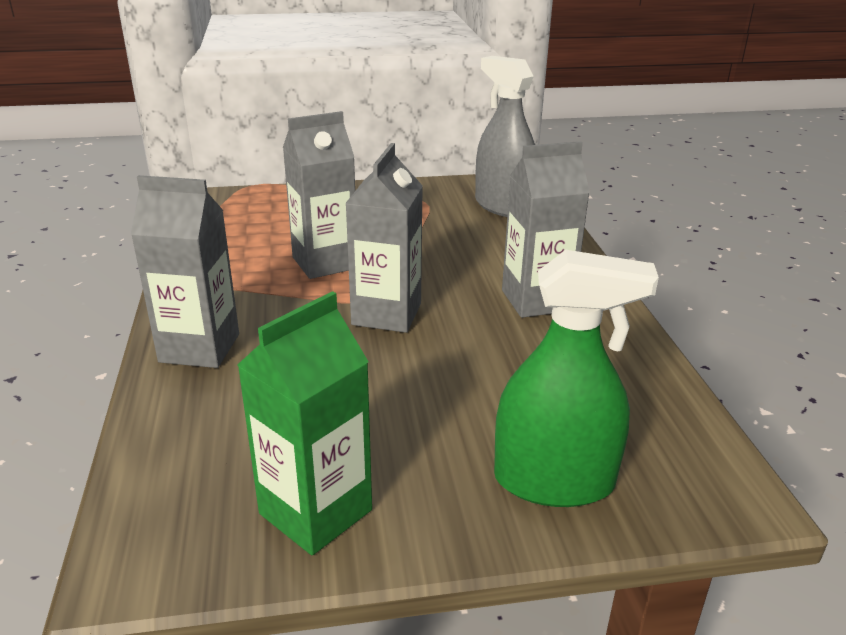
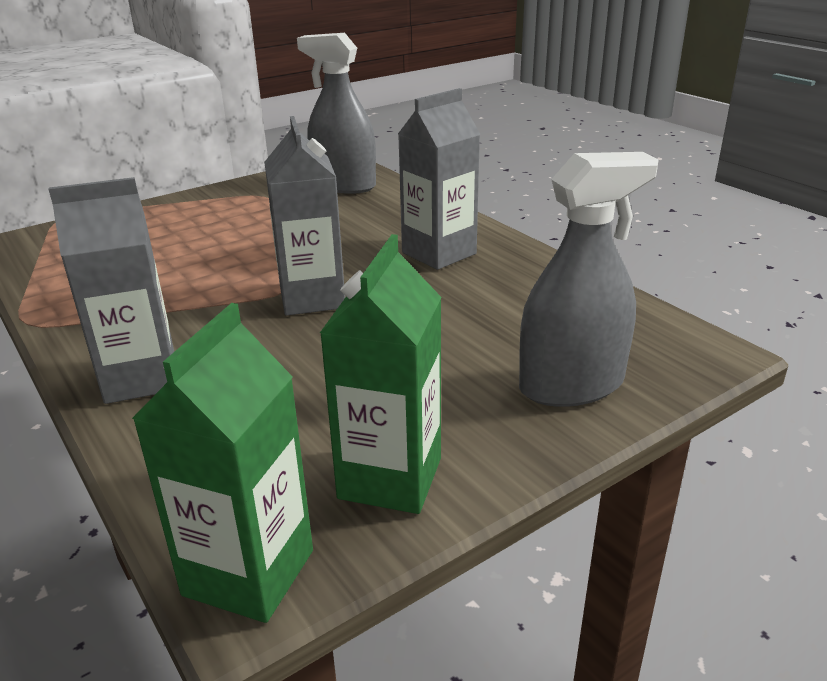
camera: 25 degrees left, 0 degrees up
grey carton [283,111,355,279] -> none
green spray bottle [494,250,659,507] -> grey spray bottle [519,152,659,407]
none -> green carton [132,303,313,623]

